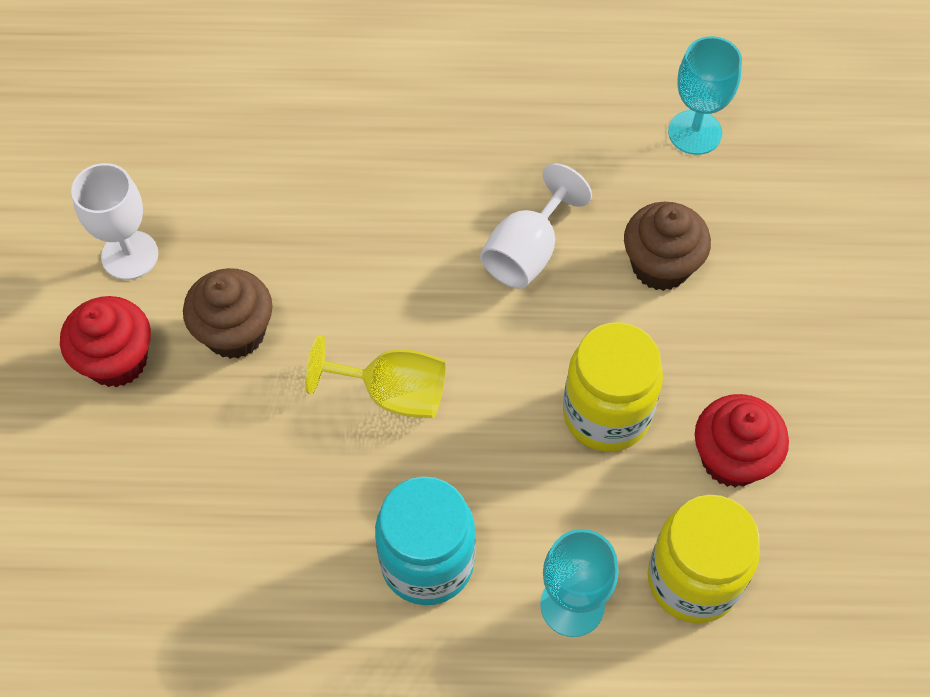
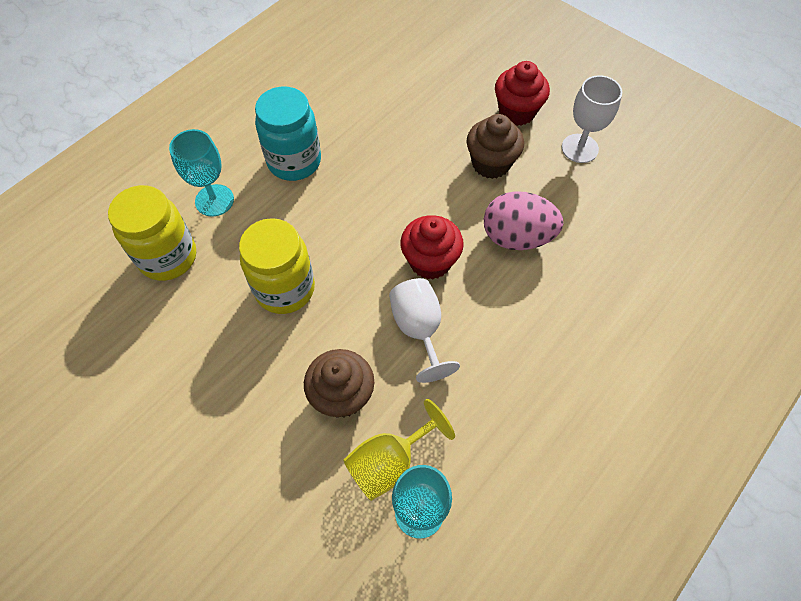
camera: 130 degrees right, 0 degrees up
yellow goblet [305,335,446,418] -> yellow goblet moved to [343,399,455,501]
red cupcake [695,394,789,487] -> red cupcake moved to [400,215,464,280]
none -> pink egg [484,191,563,250]

